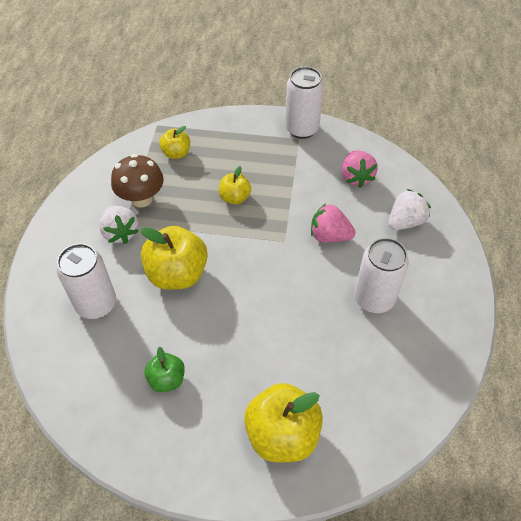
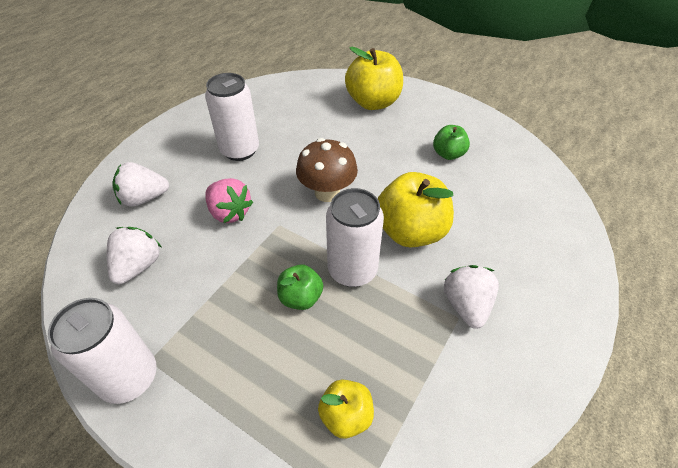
camera: 155 degrees left, 5 degrees down
white can [57,243,116,319] -> white can moved to [326,188,384,287]
brown mushroom [111,154,164,208] -> brown mushroom moved to [296,138,358,202]
yellow apple [219,166,251,205] -> green apple [277,264,323,310]
pink strawberry [342,150,378,188] -> white strawberry [107,227,161,284]

